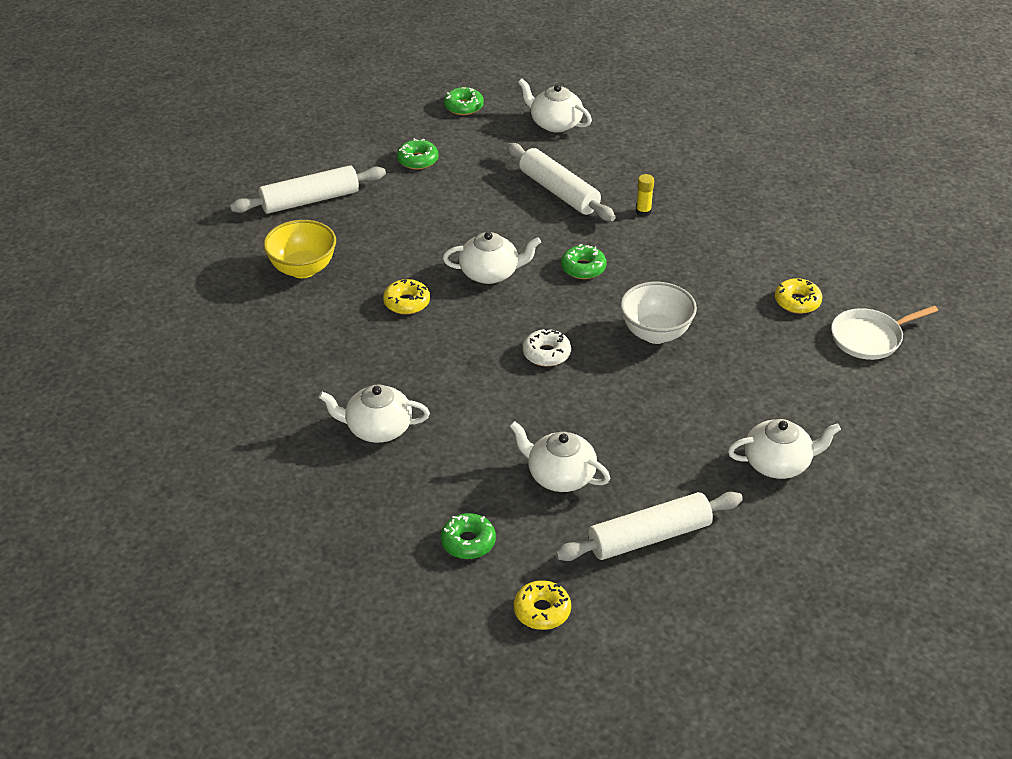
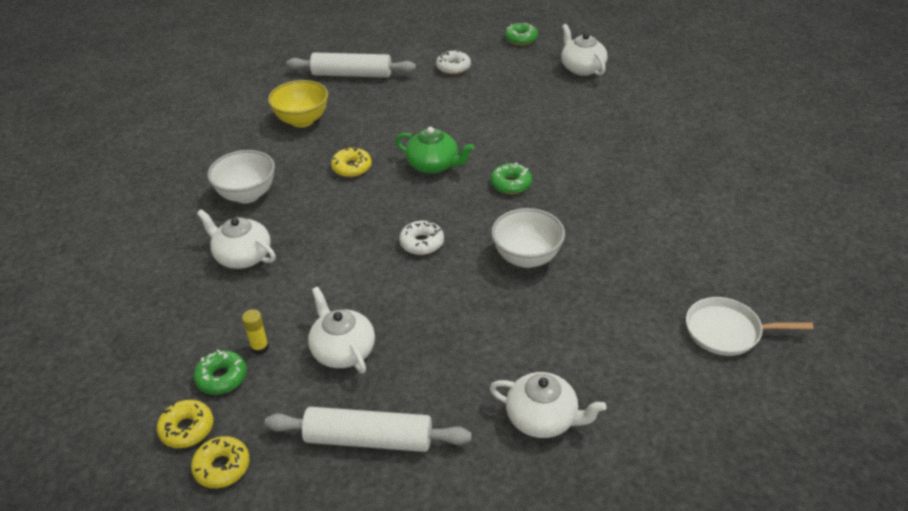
camera: 30 degrees right, 0 degrees up
green donut [397,138,439,170] -> white donut [436,50,471,75]
white teapot [443,232,541,284] -> green teapot [395,127,474,174]
white rolling pin [507,143,616,221] -> none
yellow glue stick [636,174,654,217] -> yellow glue stick moved to [242,309,269,355]
yellow donut [775,278,822,314] -> yellow donut moved to [157,400,213,448]
none -> white bowl [207,150,275,204]

